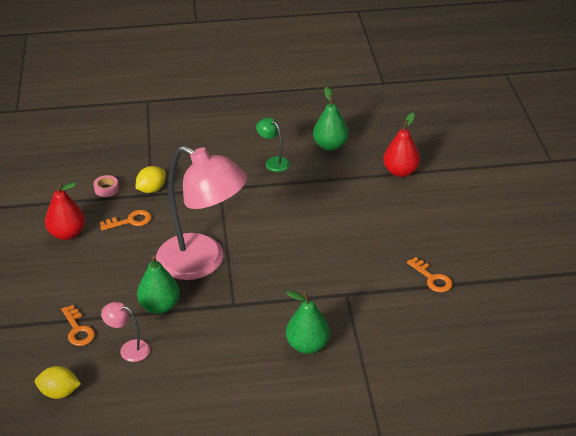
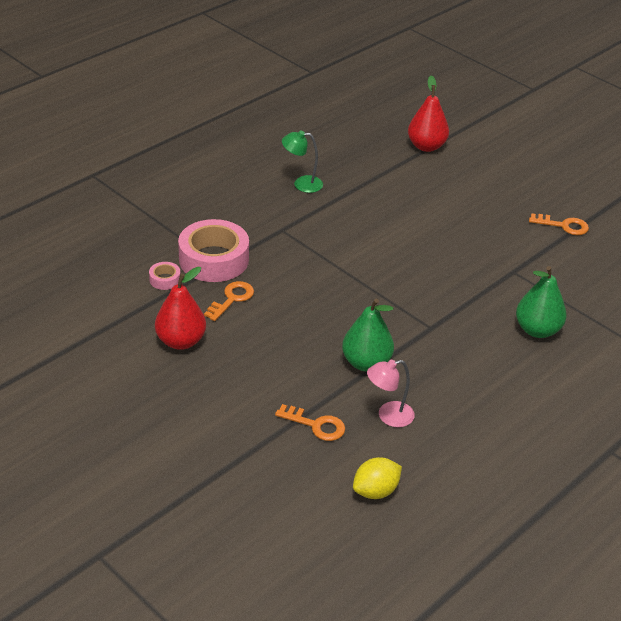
camera: 40 degrees left, 0 degrees up
yellow lemon [135,166,166,193] -> pink tape [178,219,249,282]
pink lamp [156,145,247,280] -> none
green pear [313,87,349,151] -> none

